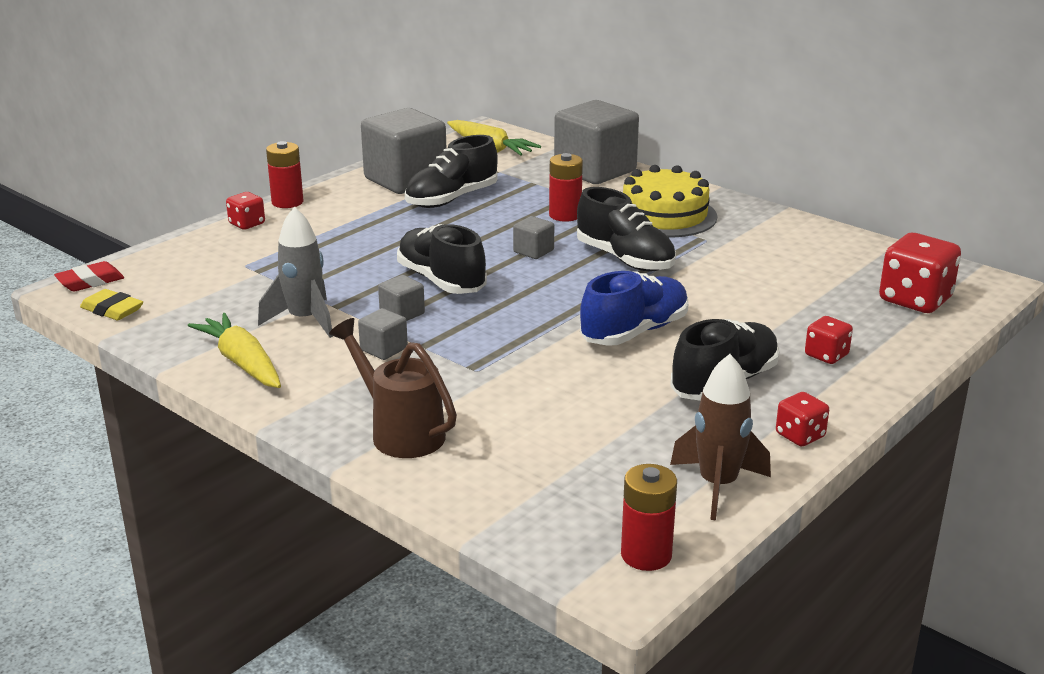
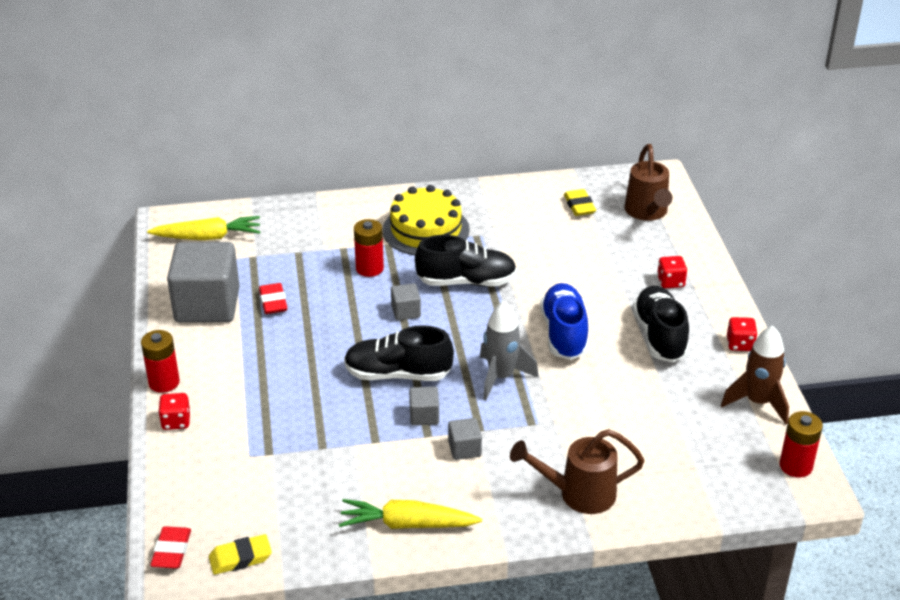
camera: 50 degrees left, 10 degrees up
grey rocket [258,207,333,338] -> grey rocket moved to [480,301,539,401]
black shoe [405,135,498,208] -> red eraser [259,283,287,314]
grey cube [554,100,639,184] -> none
red dice [879,233,961,313] -> brown watering can [624,144,672,221]
none -> yellow eraser [564,189,596,216]

